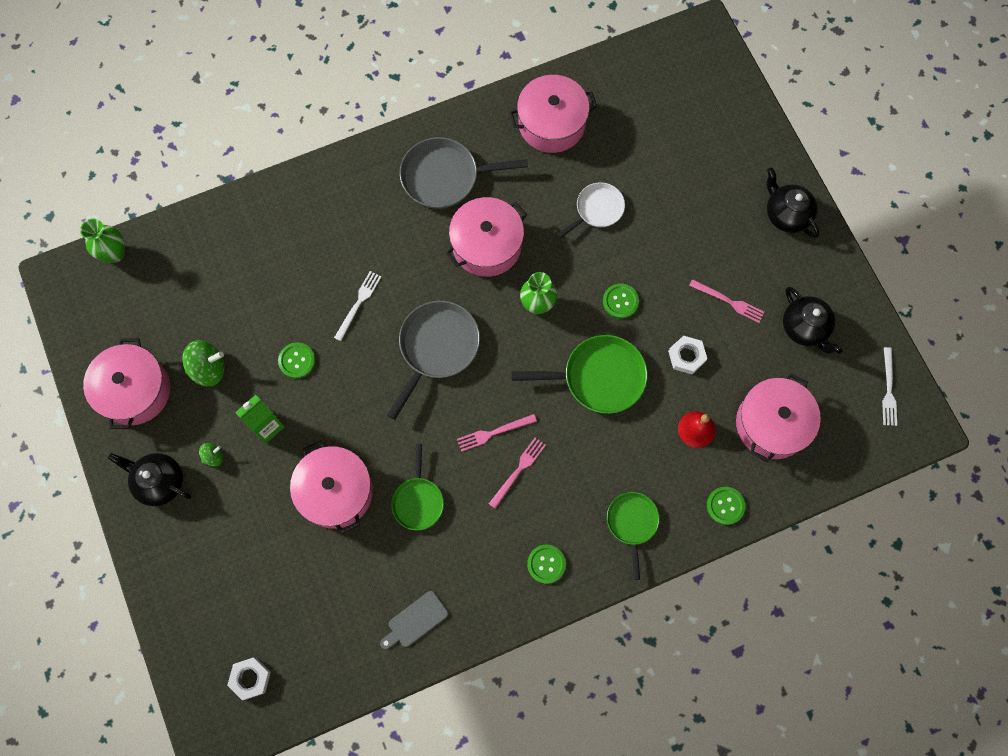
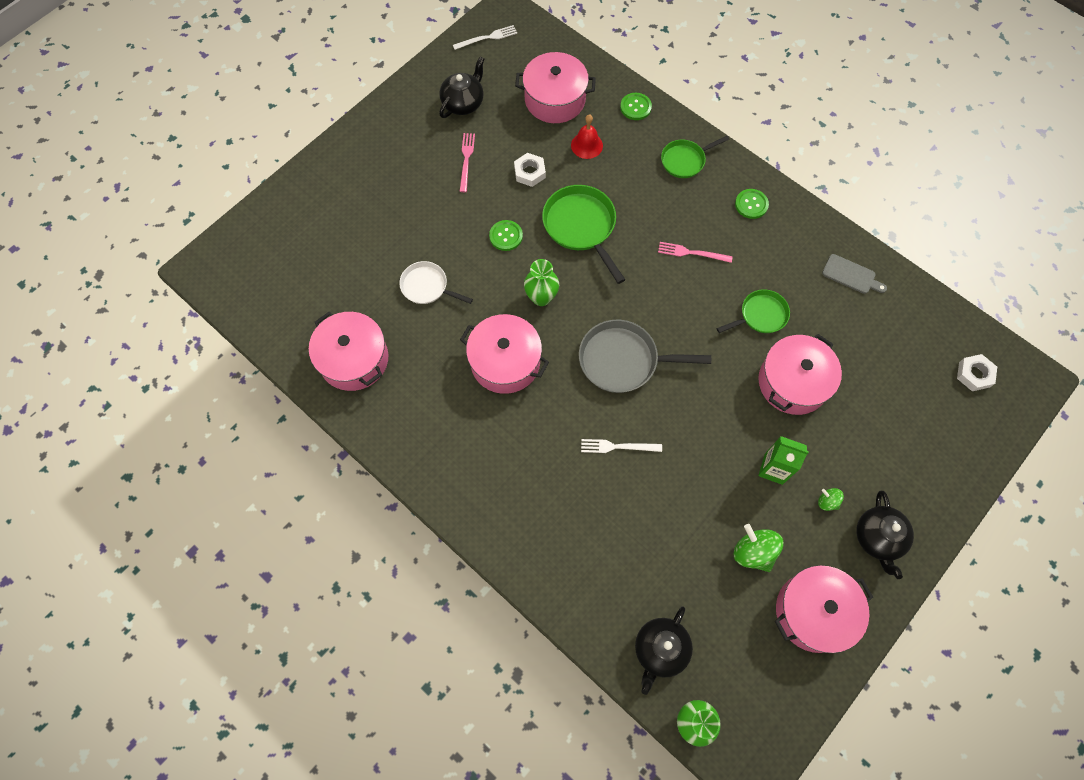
camera: 115 degrees left, 5 degrees down
green button [278,342,315,379] -> none
grey pan [400,137,528,209] -> none
pink fork [457,414,537,452] -> none
black teapot [767,168,820,238] -> black teapot moved to [635,606,693,695]

